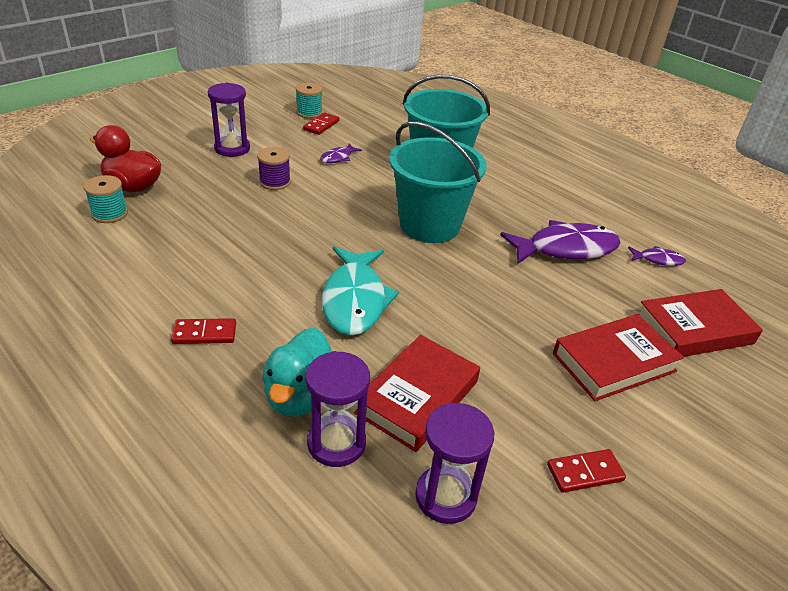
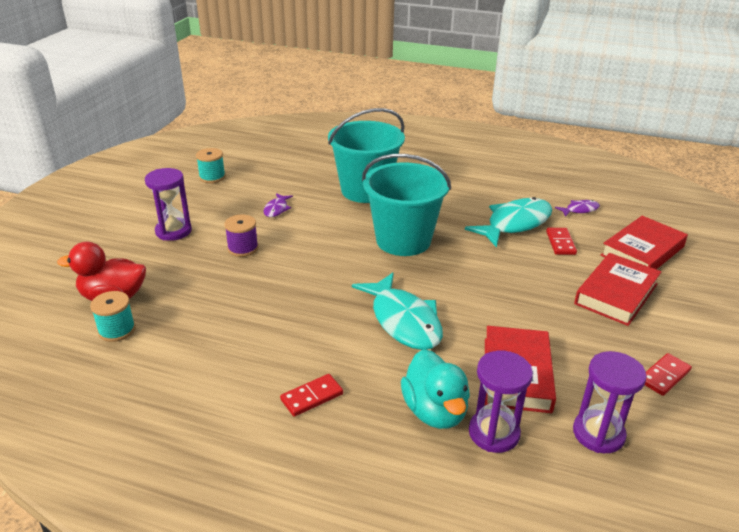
camera: 25 degrees left, 5 degrees down
red domino [303,112,339,135] -> red domino moved to [546,228,577,255]
purple fish [500,220,621,264] -> turquoise fish [465,197,552,248]

